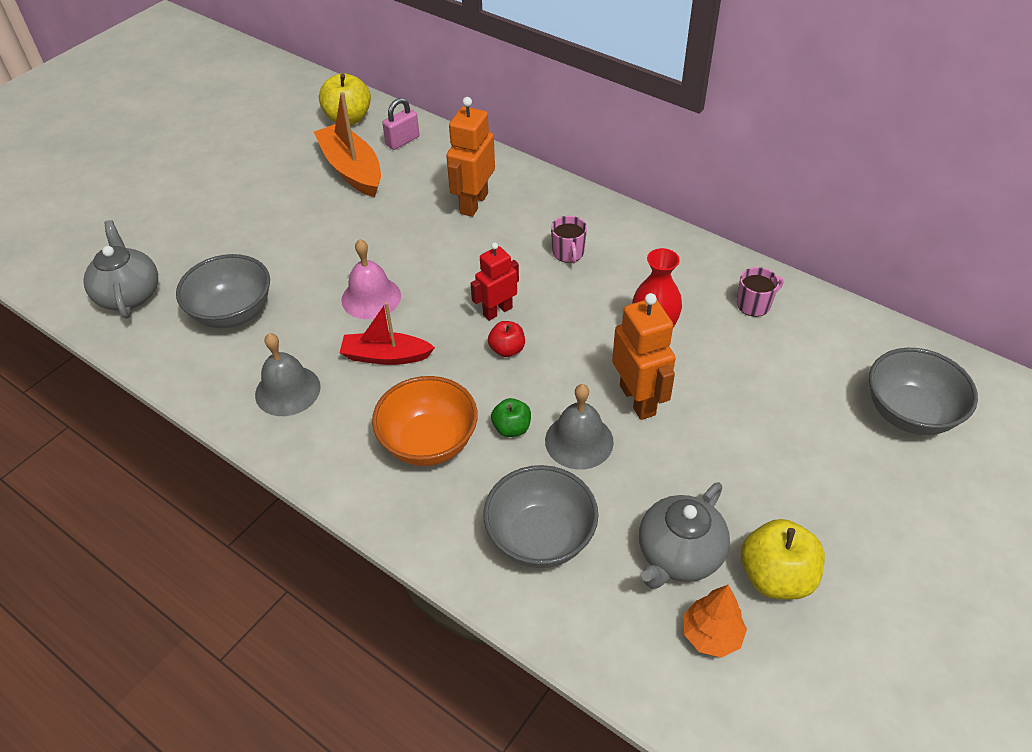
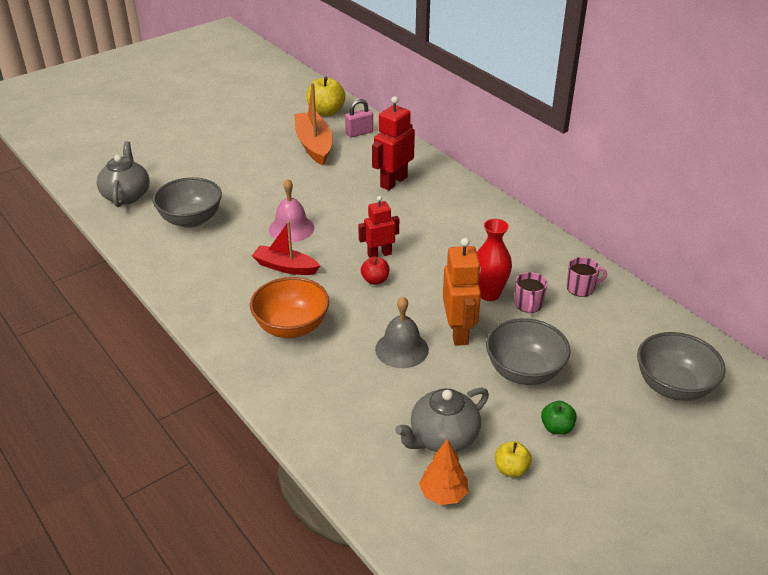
camera: 15 degrees right, 10 degrees down
grey bell [255,333,321,416] -> none
orange robot [446,97,495,217] -> red robot [372,96,415,190]
grey bowl [483,465,598,568] -> grey bowl moved to [486,318,571,385]
green apple [491,398,531,437] -> green apple moved to [541,401,577,435]
pink mug [551,216,587,264] -> pink mug moved to [515,272,548,314]
yellow apple [741,519,825,599] -> yellow apple [495,441,532,477], size x0.57

